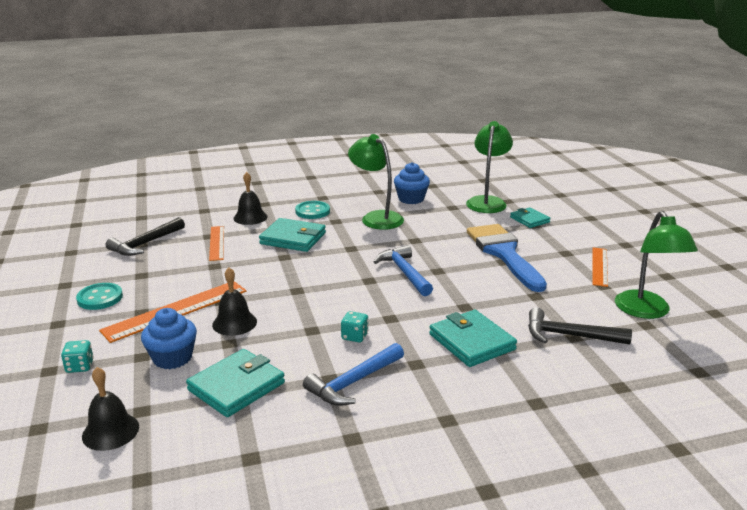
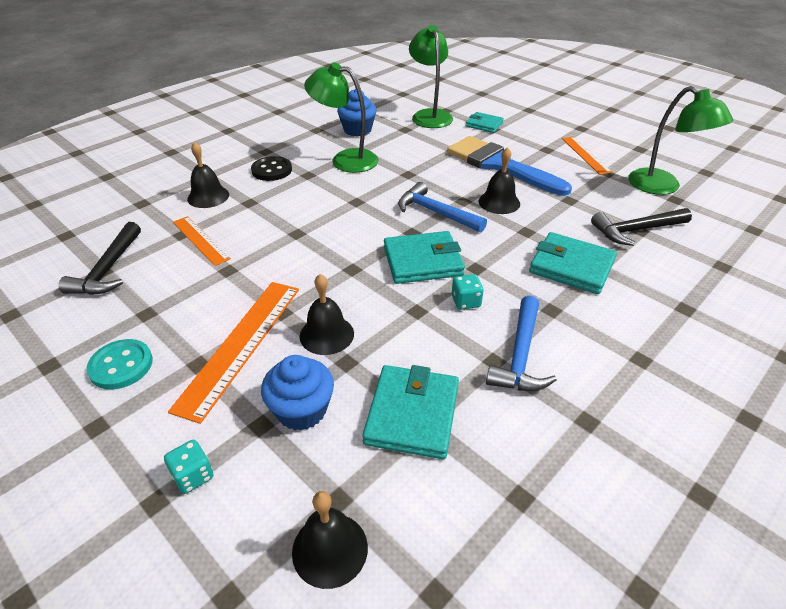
camera: 30 degrees left, 15 degrees up
turquoise wallet [259,218,326,252] -> turquoise wallet moved to [384,231,465,284]
turquoise button [295,201,330,219] -> black button [251,156,292,181]
none -> black bell [479,147,520,214]

